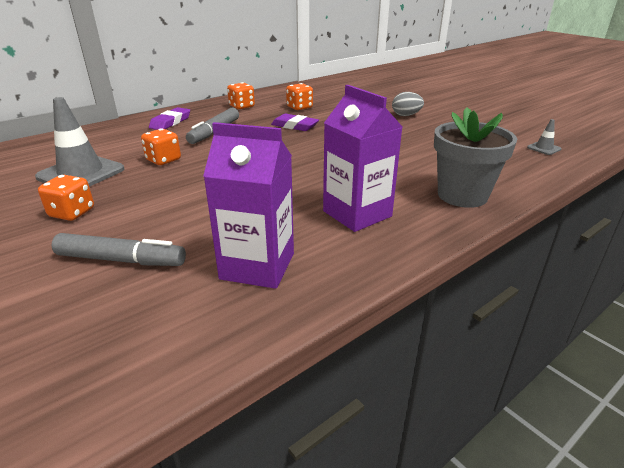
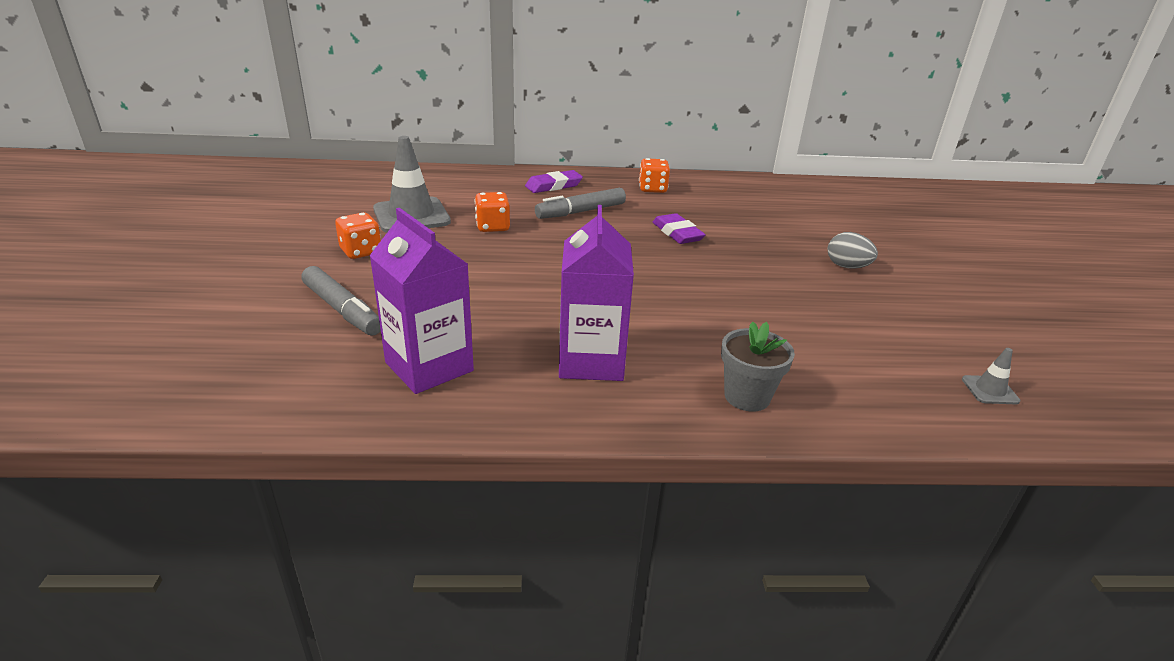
camera: 35 degrees right, 0 degrees up
orange dice [286,83,313,110] -> none
grey flower pot [434,107,517,208] -> grey flower pot [721,322,795,412], size x0.65

